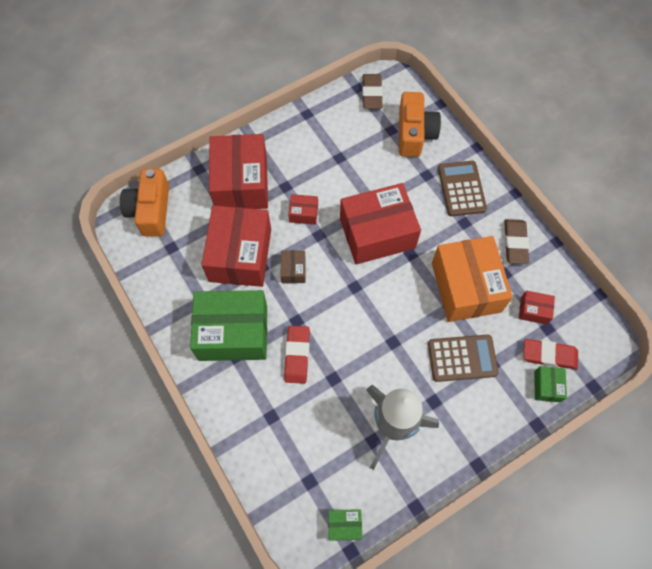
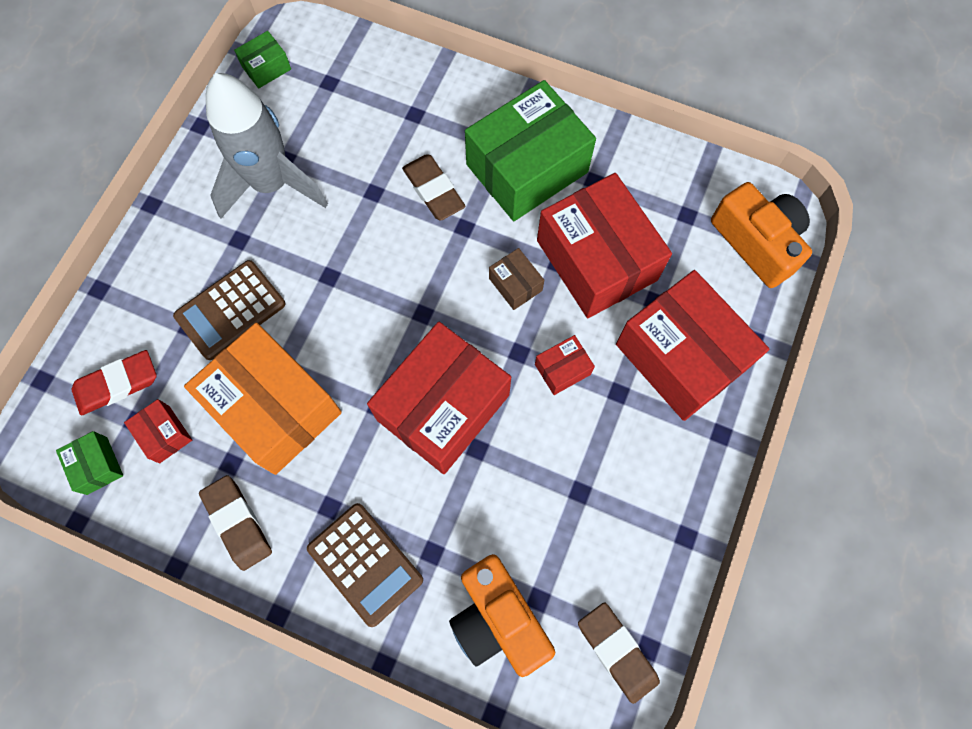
camera: 145 degrees right, 5 degrees up
red eraser [284,326,310,384] -> brown eraser [402,154,466,221]
red box [519,291,555,325] -> red box turned 75 degrees clockwise [124,399,192,463]
green box [534,366,567,402] -> green box moved to [56,431,123,495]

